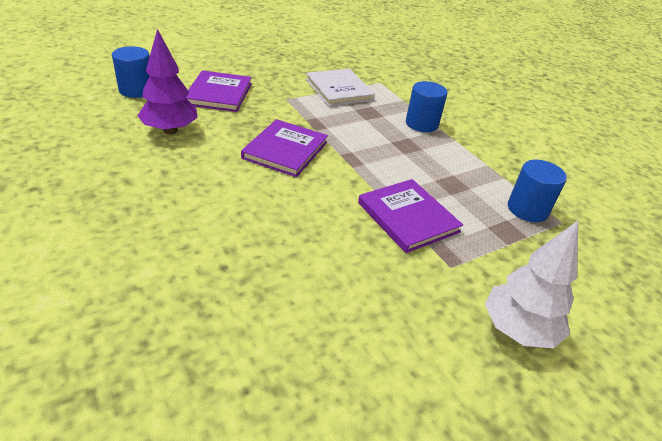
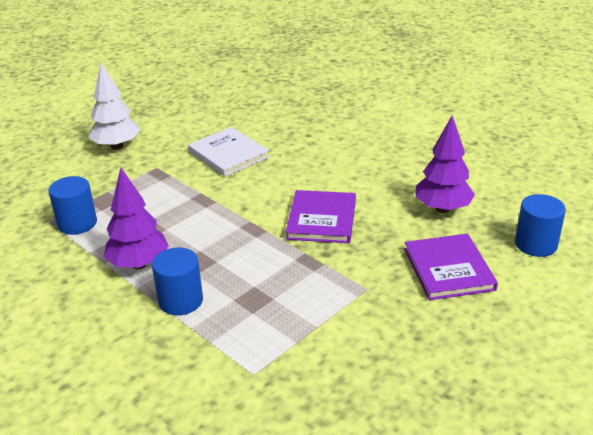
camera: 170 degrees right, 5 degrees down
white book [306,69,375,106] -> white book moved to [188,127,270,176]
purple book [358,179,463,253] -> none
none -> purple tree [104,168,169,269]

